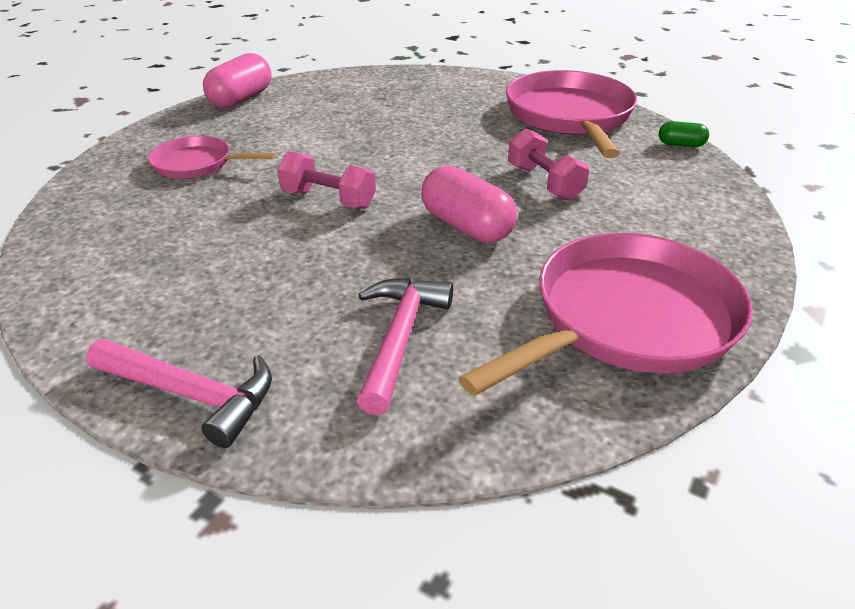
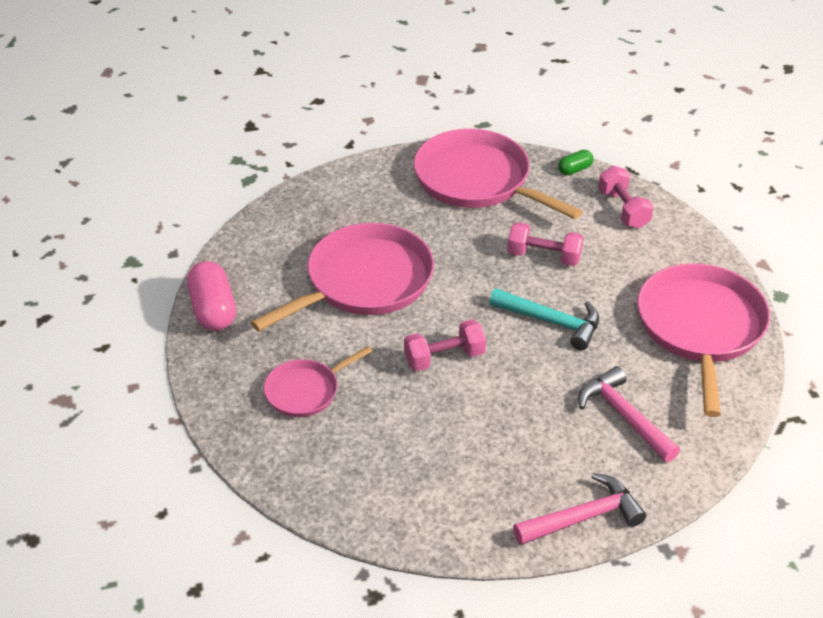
camera: 45 degrees left, 5 degrees up
pink capsule [421,166,517,243] -> turquoise hammer [489,288,599,350]
none -> pink pan [250,223,434,331]
none -> pink dumbbell [598,166,654,229]

